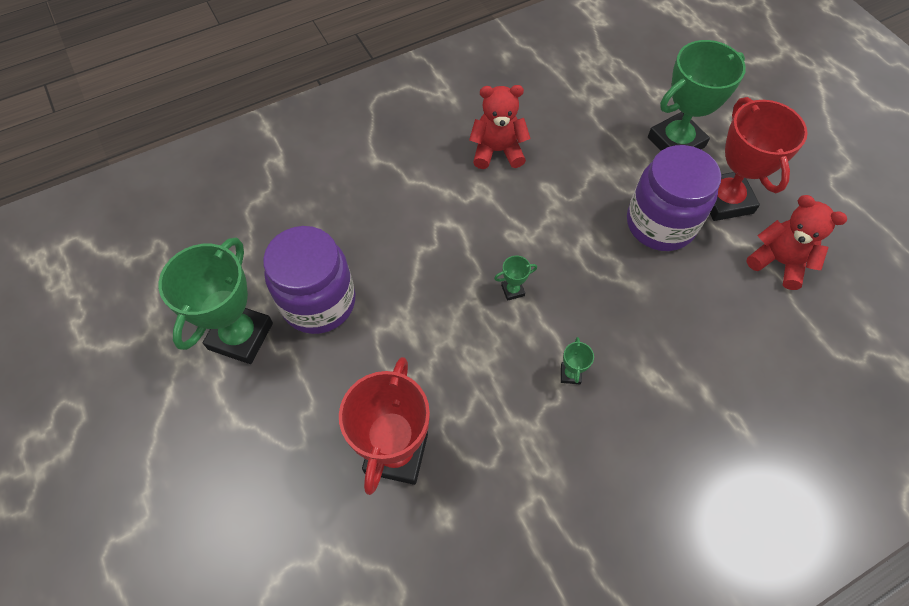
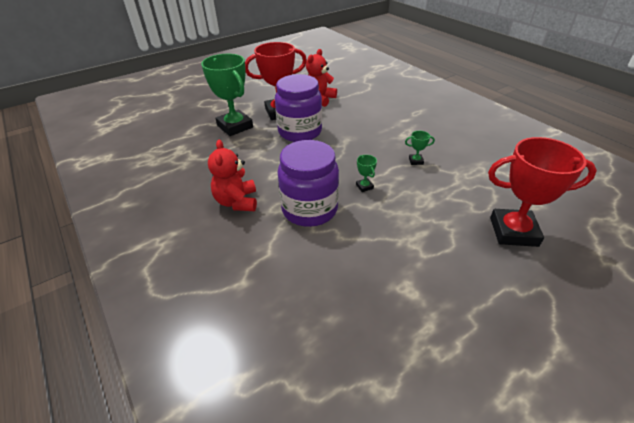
camera: 95 degrees left, 20 degrees down
green trophy [158,237,273,364] -> none
purple jar [263,226,355,334] -> purple jar moved to [277,140,339,227]

